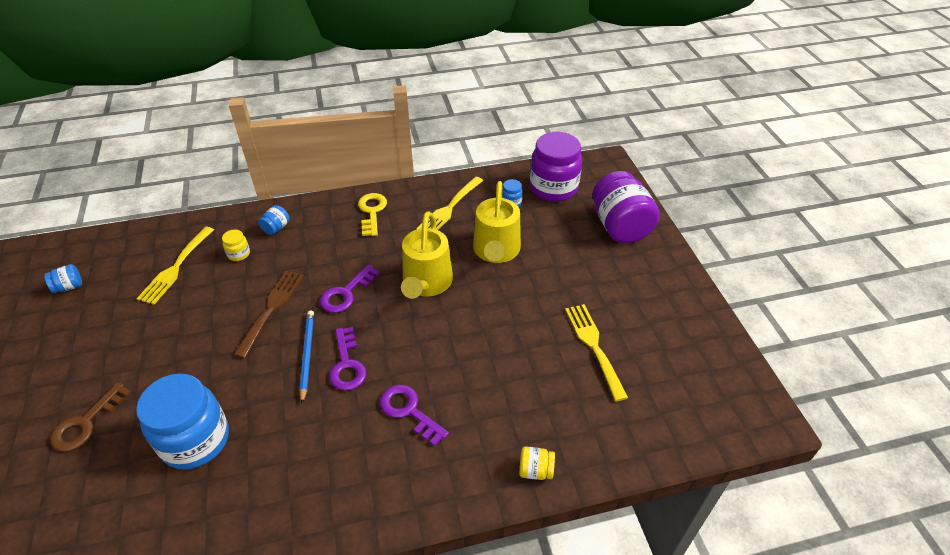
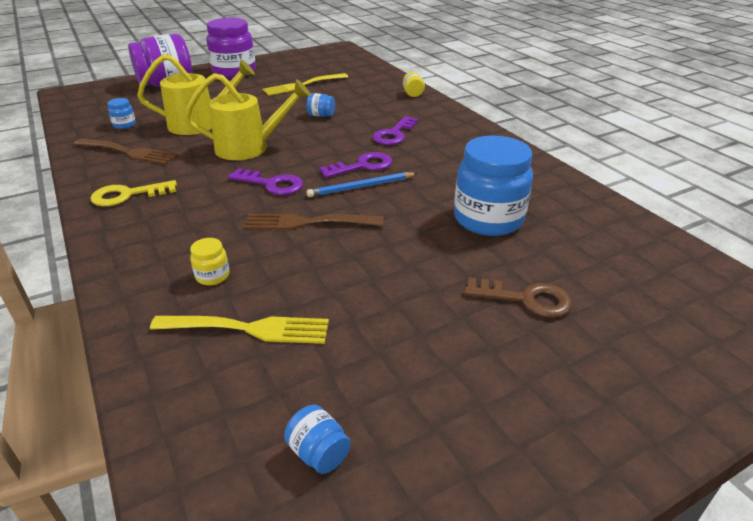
camera: 105 degrees left, 10 degrees down
blue jar [258,205,290,235] -> blue jar moved to [307,93,335,117]
yellow fork [416,177,484,230] -> brown fork [73,139,178,165]
purple jar [530,132,582,202] -> purple jar moved to [206,18,256,78]

